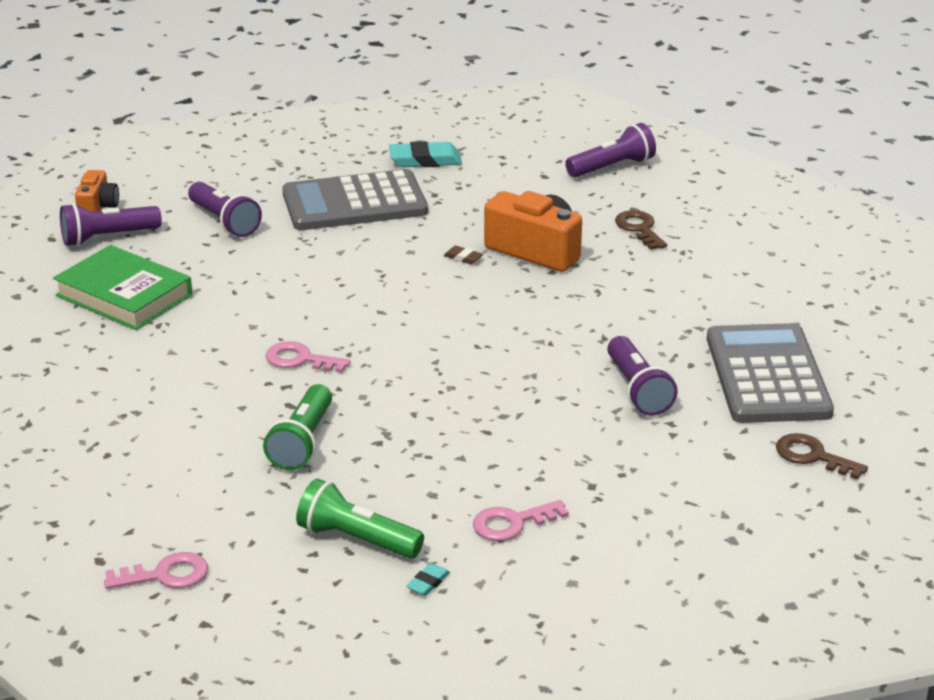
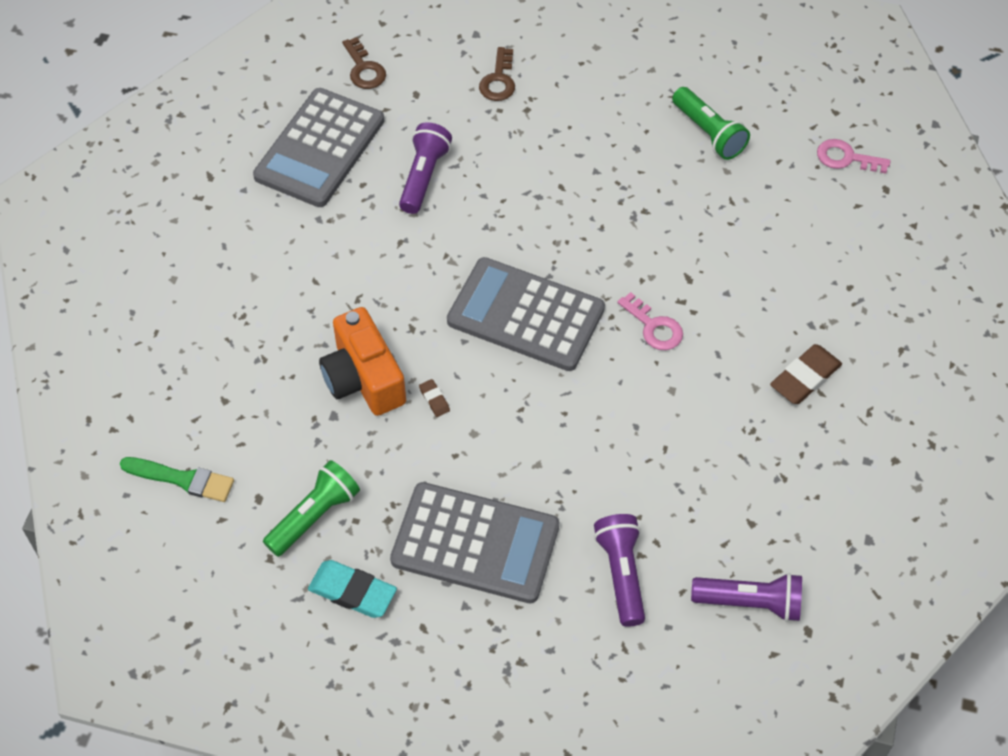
camera: 150 degrees left, 25 degrees up
green book [53,245,192,330] -> none
orange camera [75,170,119,212] -> none
green flashlight [263,384,332,470] -> green flashlight moved to [263,460,360,557]
turquoise eraser [406,563,450,596] -> none
pink key [473,500,569,541] -> none
purple flashlight [565,123,656,178] -> green brush [120,457,234,502]
brown key [615,210,667,250] -> brown key moved to [479,47,515,101]
none -> grey calculator [447,257,605,371]
none -> brown eraser [770,344,842,404]

